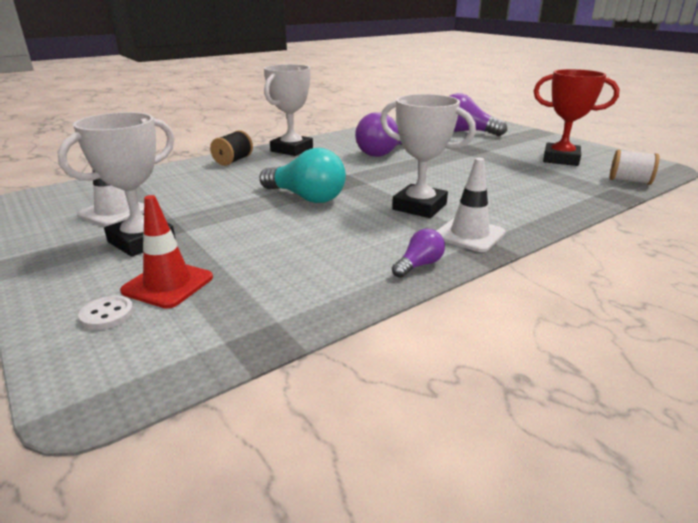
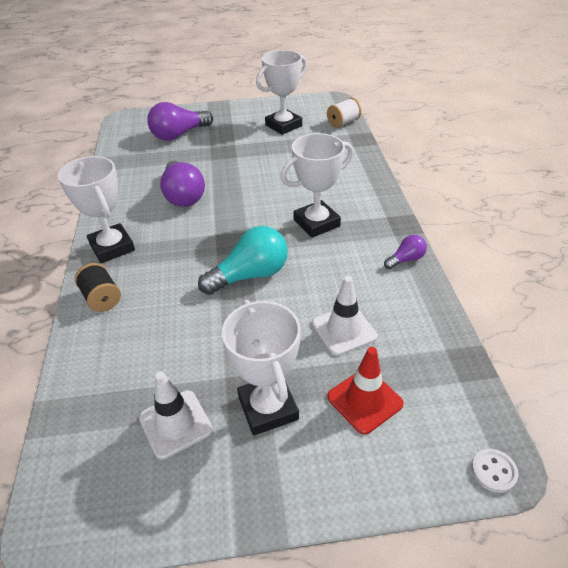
camera: 60 degrees left, 15 degrees up
white button [78,296,134,330] -> white button moved to [471,449,518,493]
purple light bulb [392,229,445,278] -> purple light bulb turned 75 degrees clockwise [384,235,427,269]
white traffic cone [437,158,506,252] -> white traffic cone moved to [312,276,377,356]
red trophy [534,69,619,166] -> white trophy [256,50,307,135]

